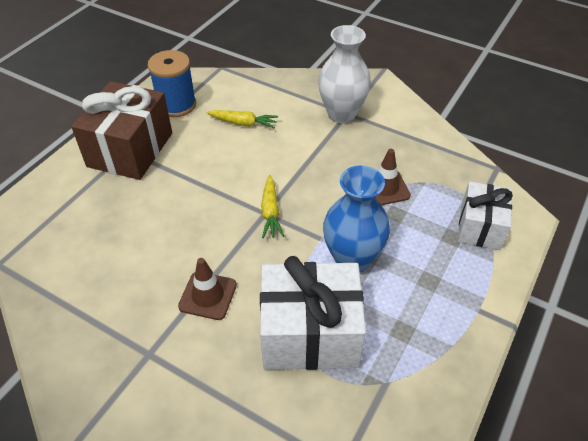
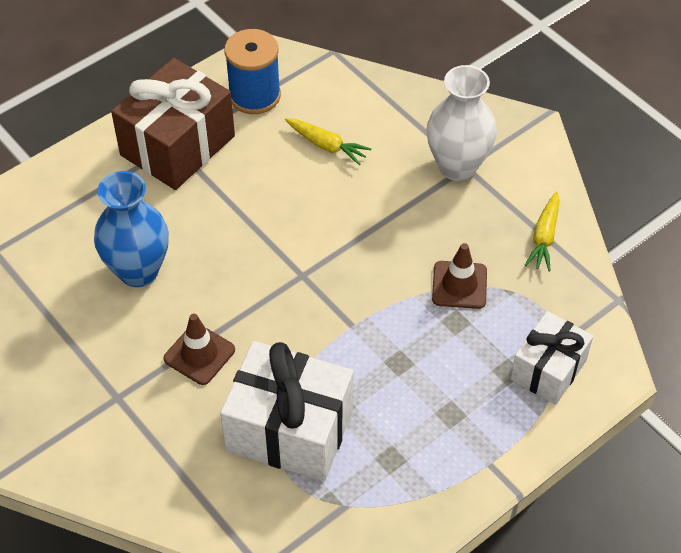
camera: 20 degrees right, 5 degrees up
yellow carrot [261,175,284,238] -> yellow carrot moved to [525,191,560,271]
blue vase [323,166,390,272] -> blue vase moved to [94,171,169,287]

